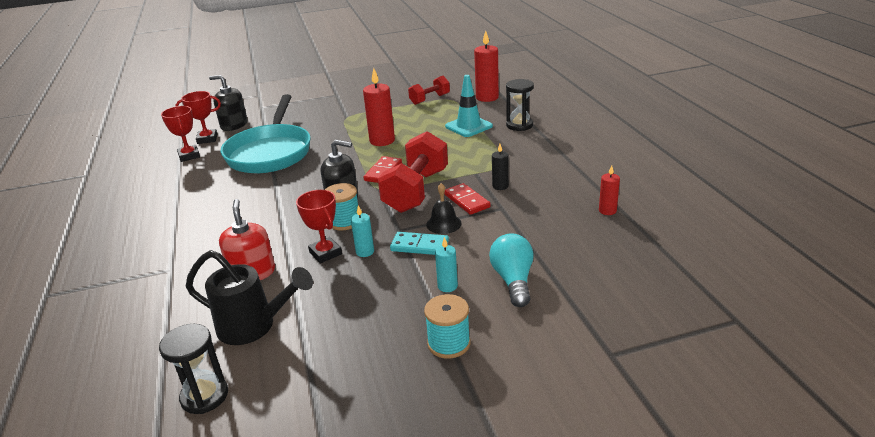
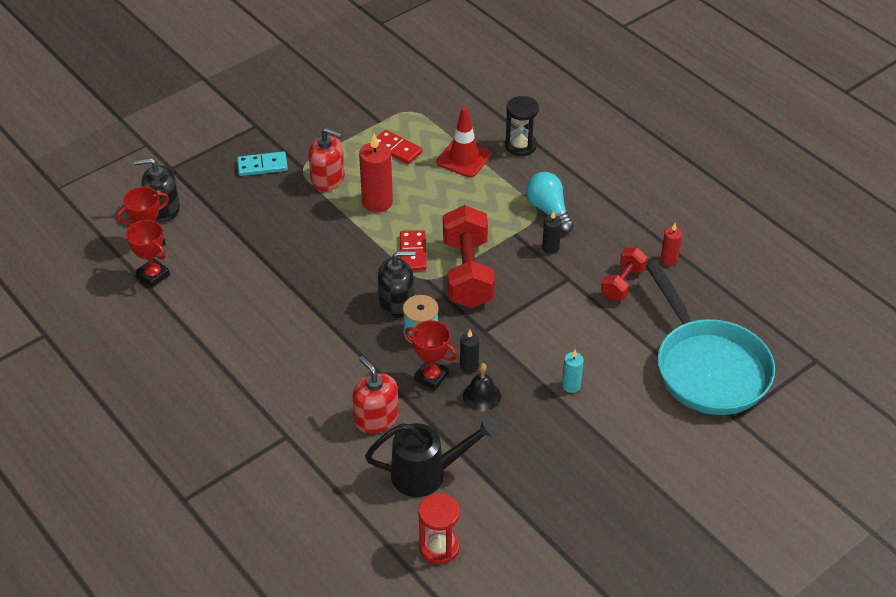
camera: 25 degrees left, 15 degrees up
black hourglass [159,324,228,414] -> red hourglass [418,493,460,564]
turquoise pan [221,94,311,173] -> turquoise pan moved to [645,261,775,415]
turquoise candle [351,205,374,257] -> black candle [460,330,479,373]
turquoise domino [390,232,449,255] -> turquoise domino moved to [237,151,288,176]
red dumbbell [408,76,450,105] -> red dumbbell moved to [601,248,648,301]
turquoise spool [424,294,471,359] -> none
black bell [426,183,462,234] -> black bell moved to [463,363,501,411]
red domino [444,183,491,215] -> red domino moved to [377,130,423,164]
turquoise traffic cone [445,75,493,137] -> red traffic cone [436,107,492,177]
red candle [474,30,499,102] -> none
turquoise light bulb [489,234,534,307] -> turquoise light bulb moved to [526,172,574,233]
none -> red soap dispenser [308,128,345,191]

